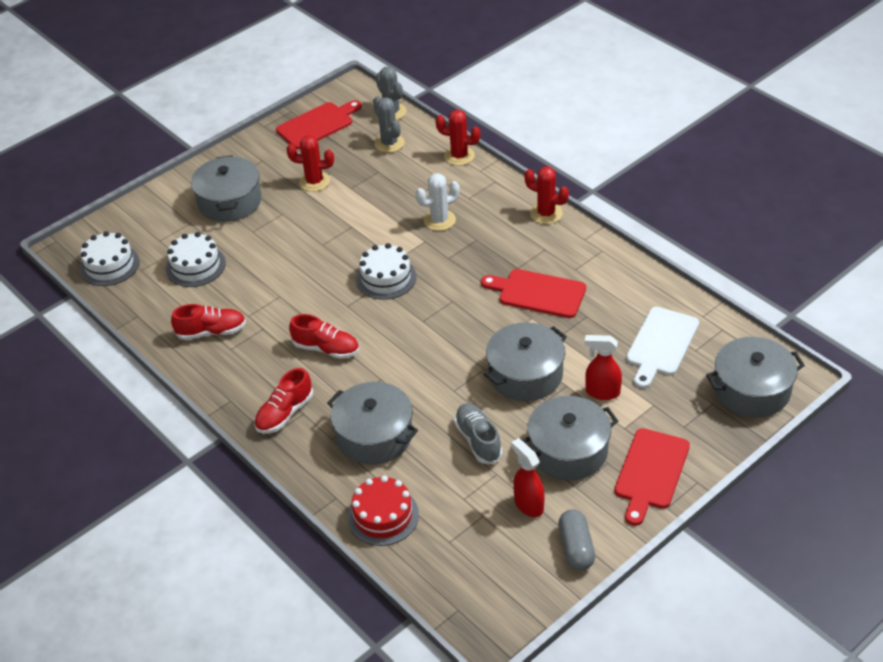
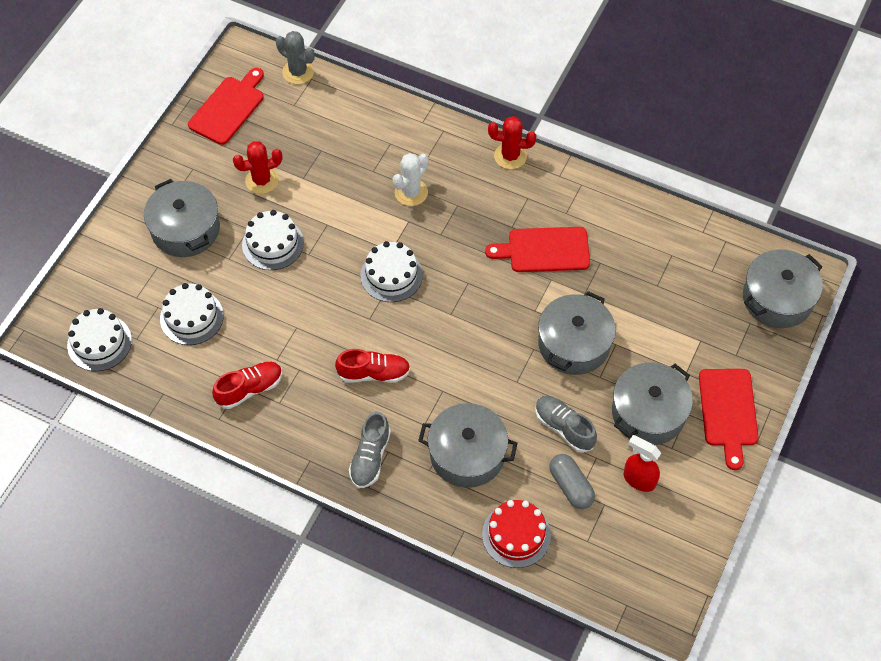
camera: 25 degrees left, 15 degrees up
red shoe [254,368,313,433] -> grey shoe [349,412,391,488]
grey cactus [373,96,405,153] -> none
red cactus [435,110,480,166] -> none
grey capsule [558,509,595,571] -> grey capsule moved to [549,454,595,509]
red spray bottle [584,335,622,400] -> none
white cutting board [626,307,699,388] -> none
none -> white cake [242,210,304,270]

